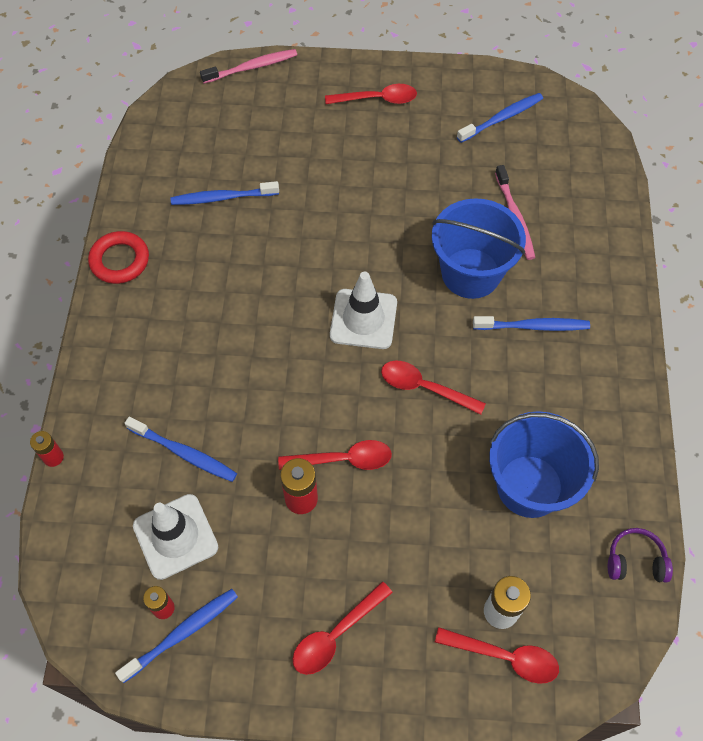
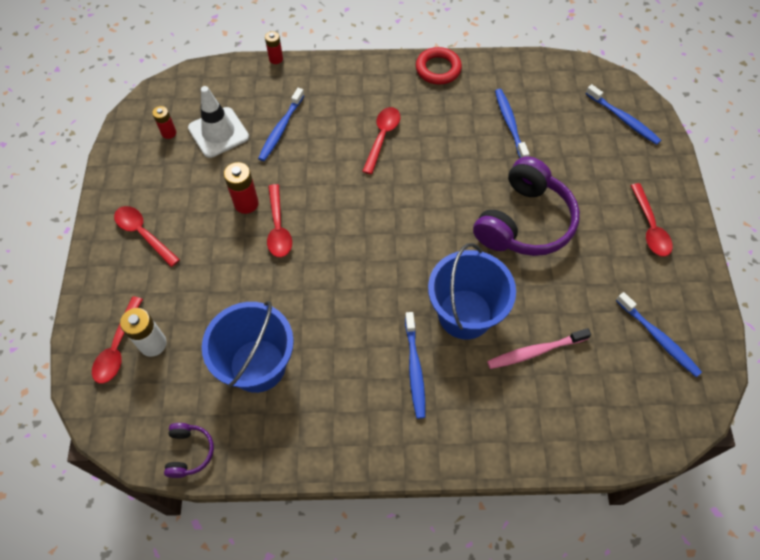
camera: 85 degrees right, 0 degrees up
blue toothbrush [115,589,238,683] -> blue toothbrush moved to [586,84,661,145]
pink toothbrush [200,49,297,84] -> none
white traffic cone [330,272,397,349] -> none
red spoon [381,361,486,415] -> red spoon moved to [362,107,400,174]
none -> purple headphones [473,156,580,256]

